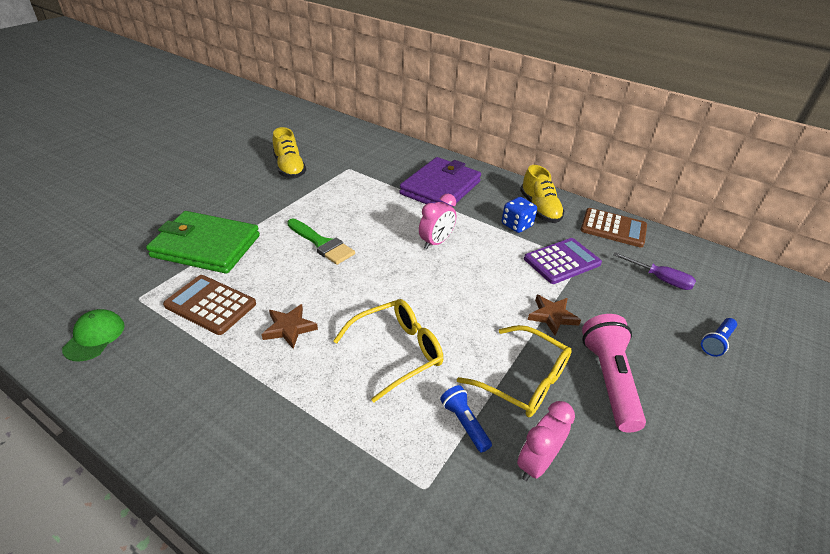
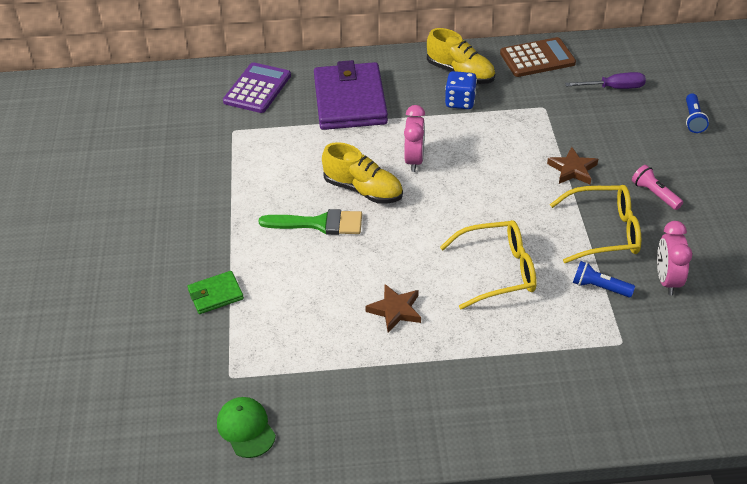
camera: 35 degrees left, 5 degrees up
green wallet [146,211,260,274] -> green wallet [188,271,244,314], size x0.46
brown calculator [163,275,256,335] -> none
yellow shoe [273,127,306,179] -> yellow shoe moved to [322,142,403,204]
yellow glasses [333,299,443,403] -> yellow glasses turned 60 degrees clockwise [440,220,537,309]
purple calculator [524,238,602,284] -> purple calculator moved to [223,62,291,113]
pink flashlight [582,314,646,432] -> pink flashlight [632,165,683,210], size x0.53

